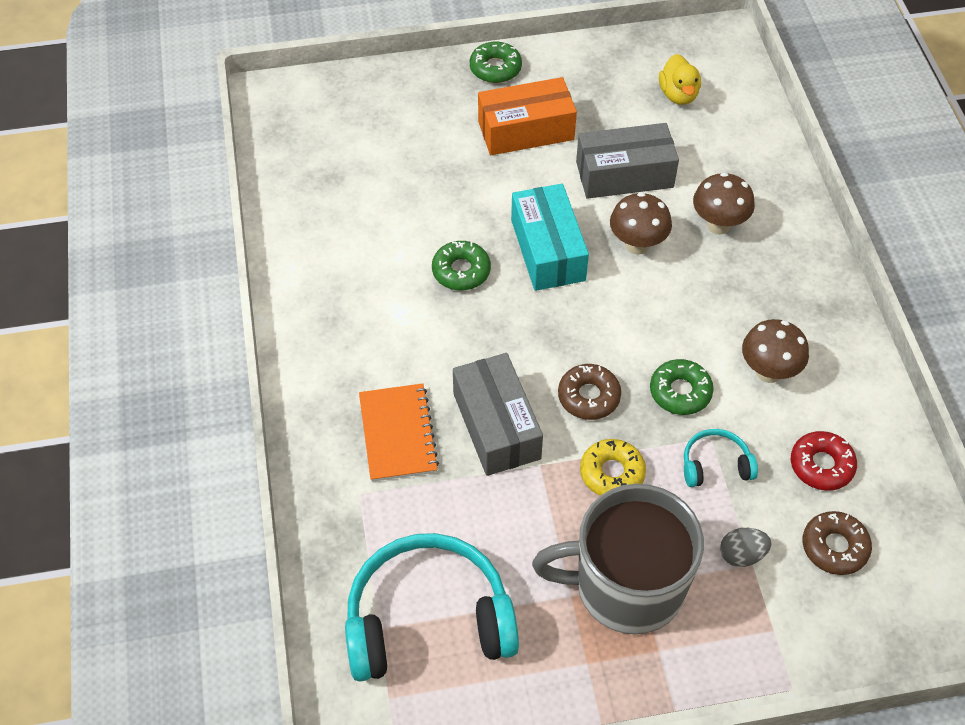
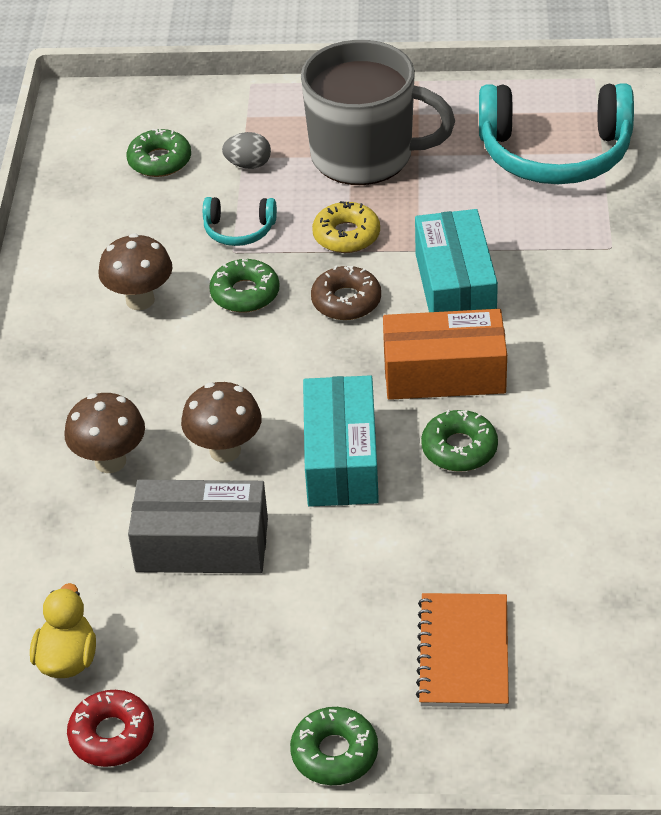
camera: 165 degrees left, 10 degrees down
orange notebook [359,383,439,482] -> orange notebook moved to [416,593,509,708]
grey box [453,353,543,476] -> turquoise box [415,209,498,312]
orange box [478,77,577,155] -> orange box moved to [383,309,507,400]
red donut [791,431,857,491] -> red donut moved to [67,690,154,767]
brown donut [803,511,872,575] -> green donut [127,129,191,177]

